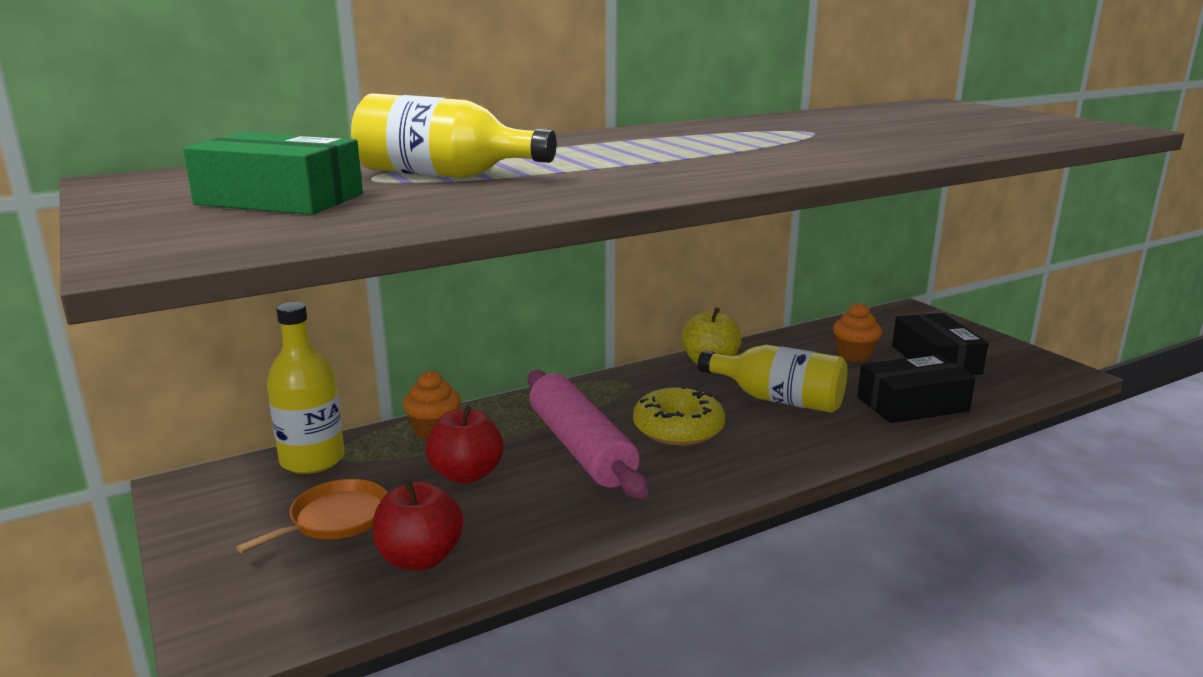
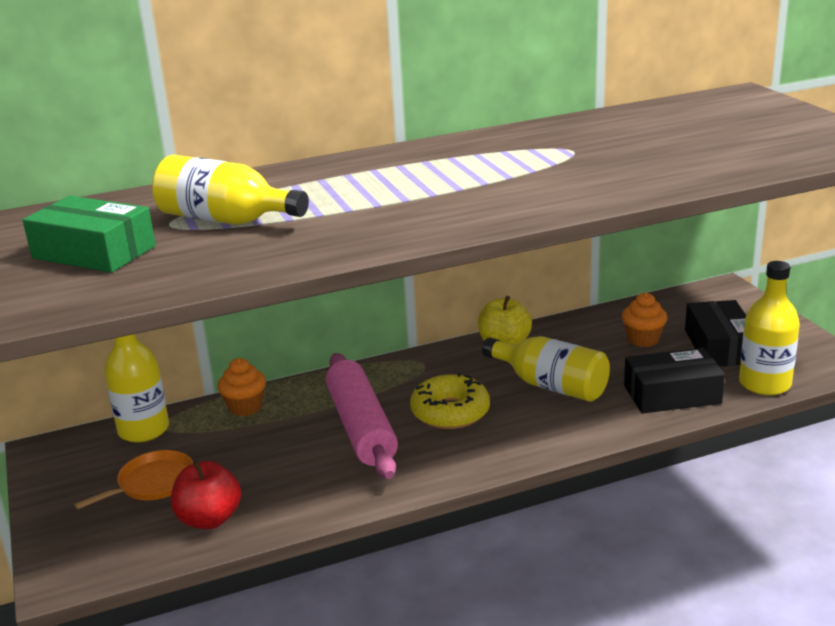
camera: 10 degrees right, 5 degrees up
red apple [425,406,504,484] -> none
none -> yellow bottle [739,261,800,396]

